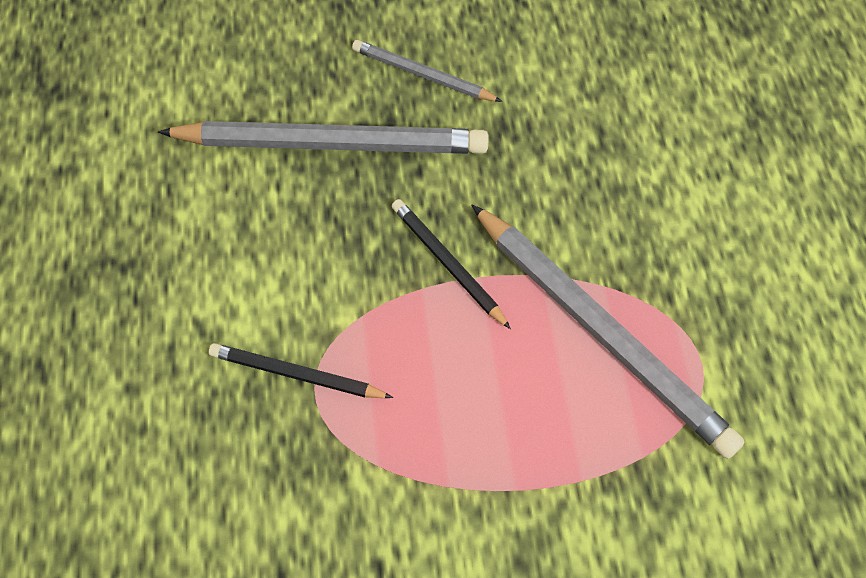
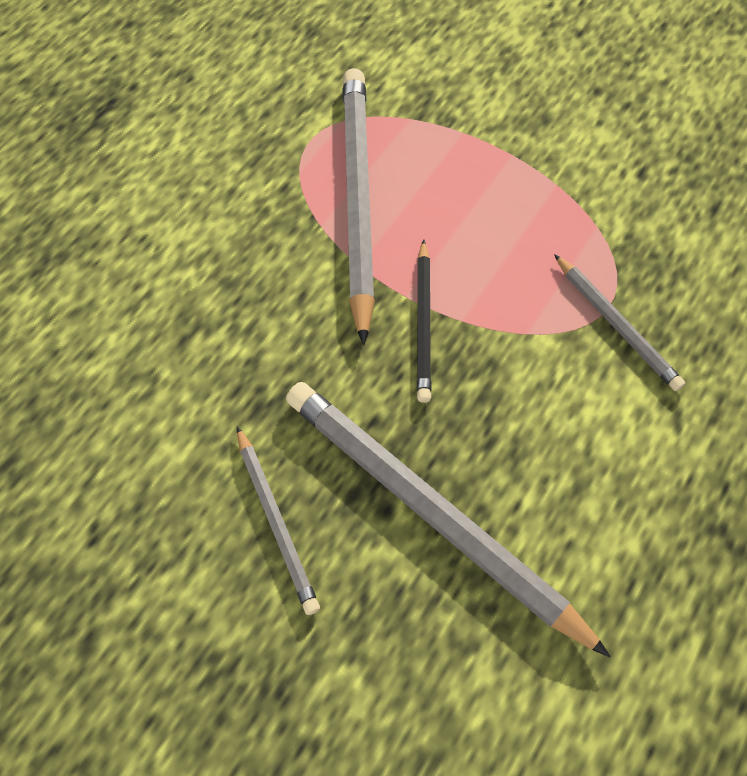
camera: 140 degrees left, 0 degrees up
black pencil [209,343,393,398] -> grey pencil [554,254,685,391]

